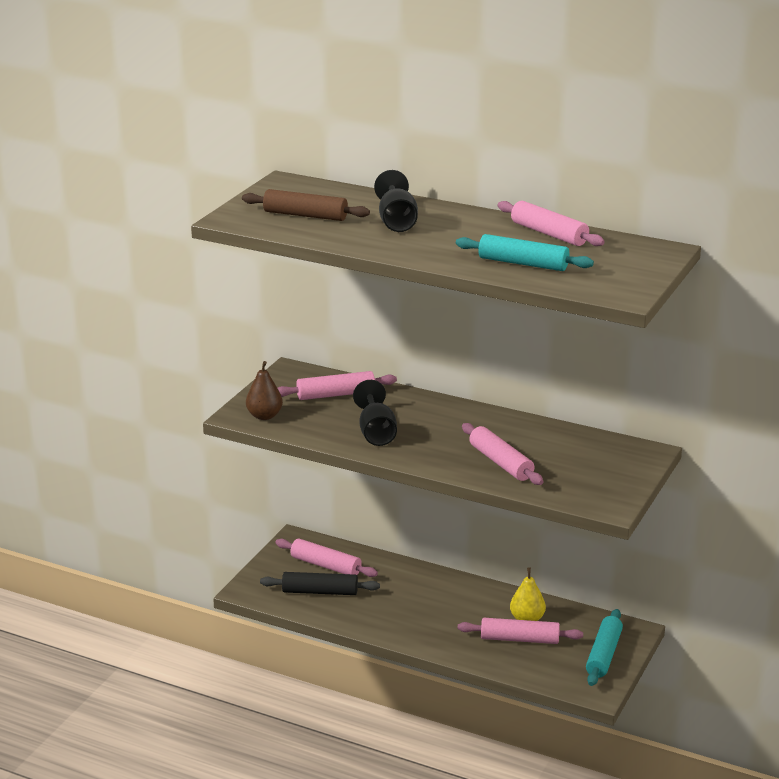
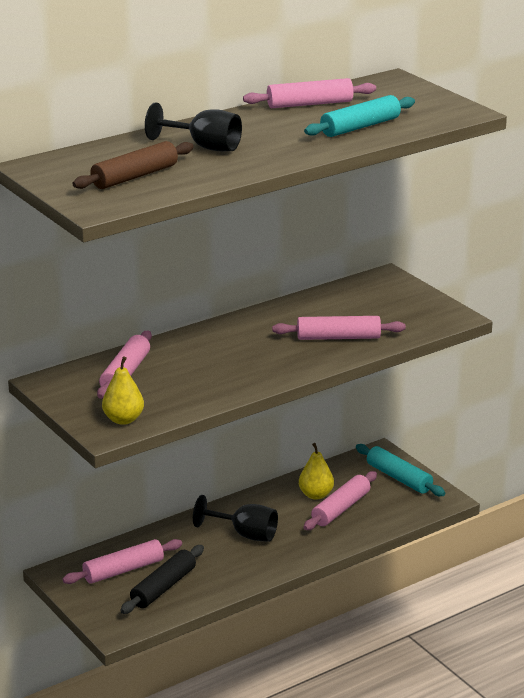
camera: 60 degrees left, 0 degrees up
brown pear [246,361,283,420] -> yellow pear [102,356,144,425]
black goblet [353,380,397,446] -> black goblet moved to [193,495,278,542]

